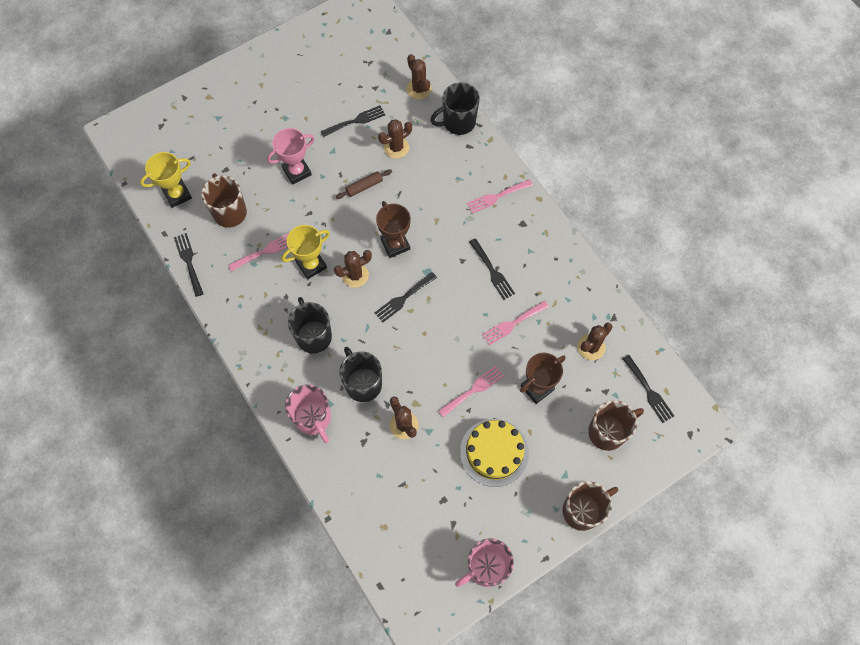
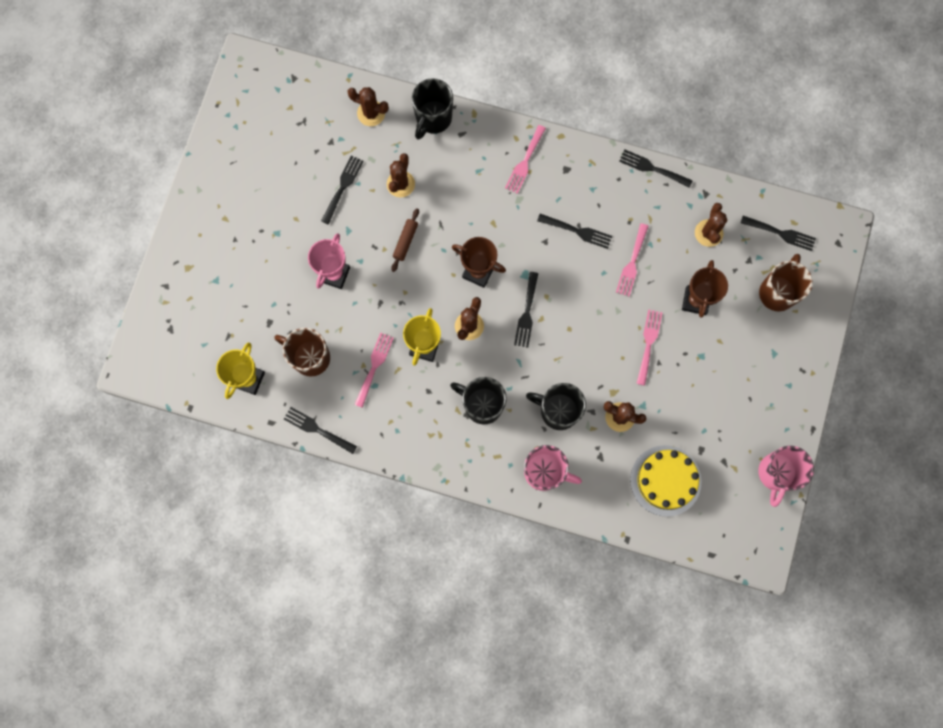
camera: 40 degrees left, 10 degrees up
yellow cake [460,419,529,487] -> yellow cake moved to [630,445,701,517]
brown mug [563,481,618,531] -> none
none -> black fork [619,149,693,188]

